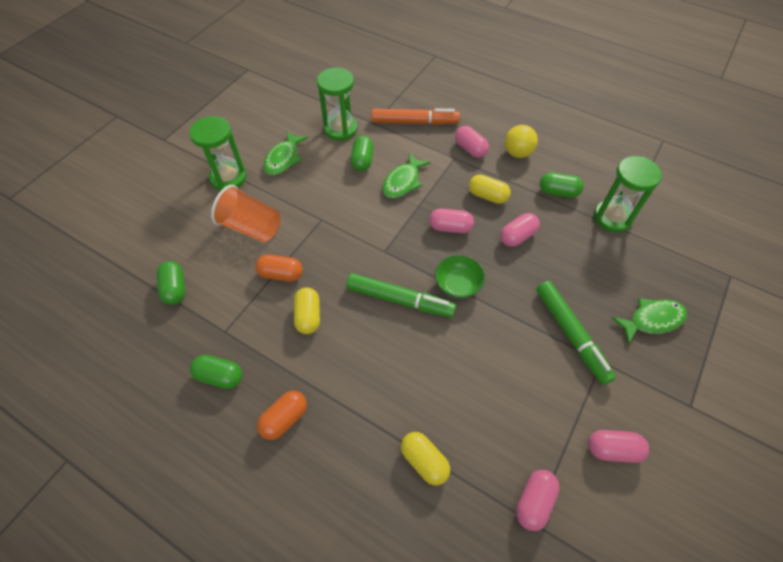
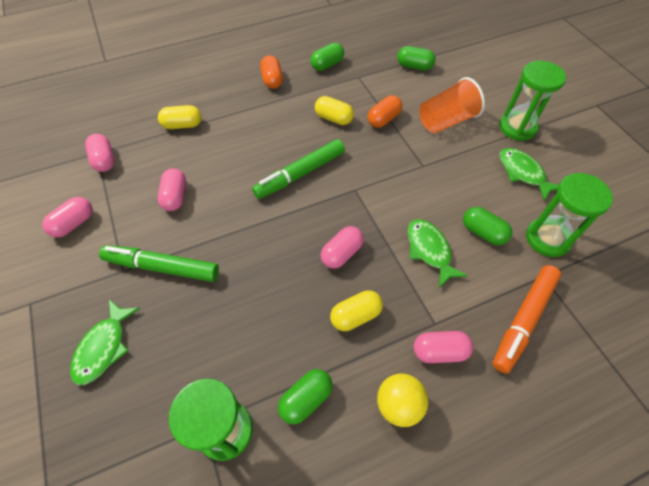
camera: 125 degrees right, 0 degrees up
green bowl [435,255,485,299] -> none
pink capsule [500,213,540,247] -> pink capsule moved to [157,168,186,211]

